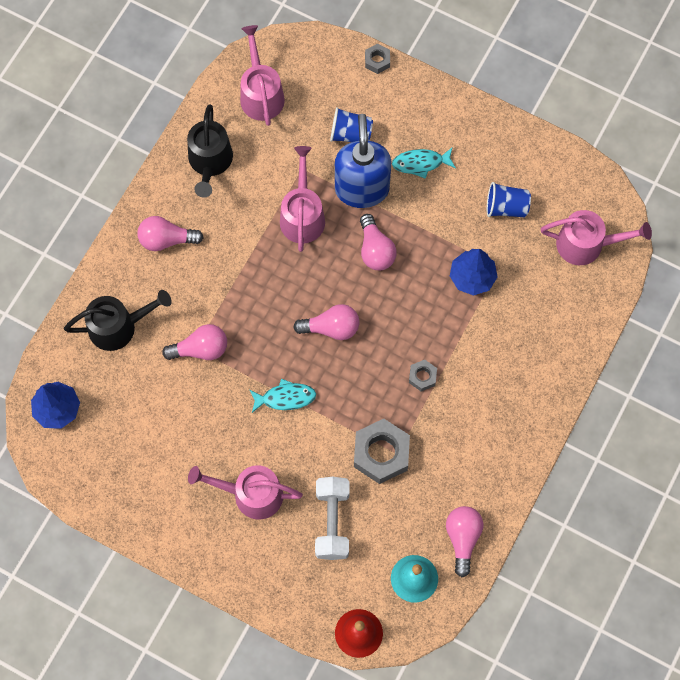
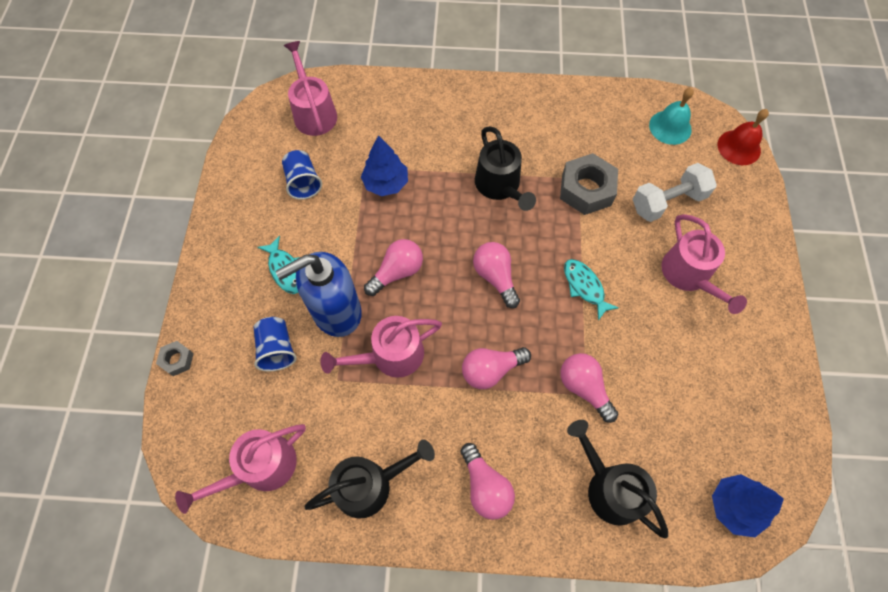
camera: 115 degrees left, 5 degrees down
grey nut [409,360,437,391] -> black watering can [475,126,536,211]
pink light bulb [446,506,483,577] -> pink light bulb moved to [462,347,531,389]

